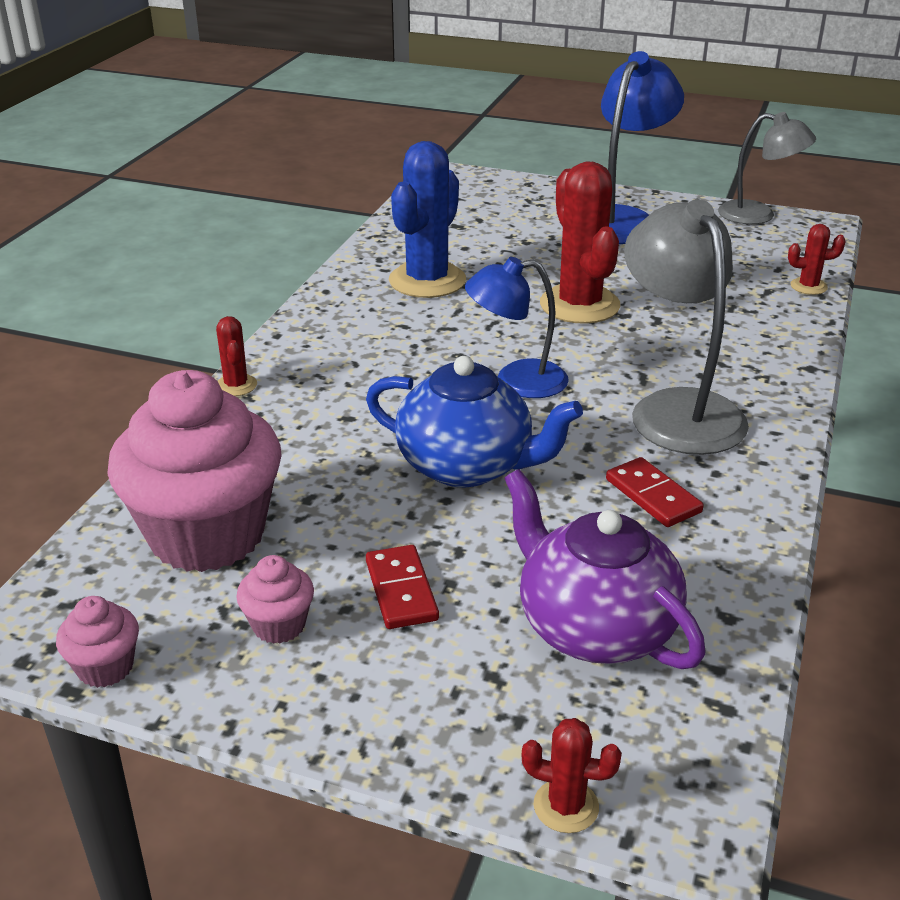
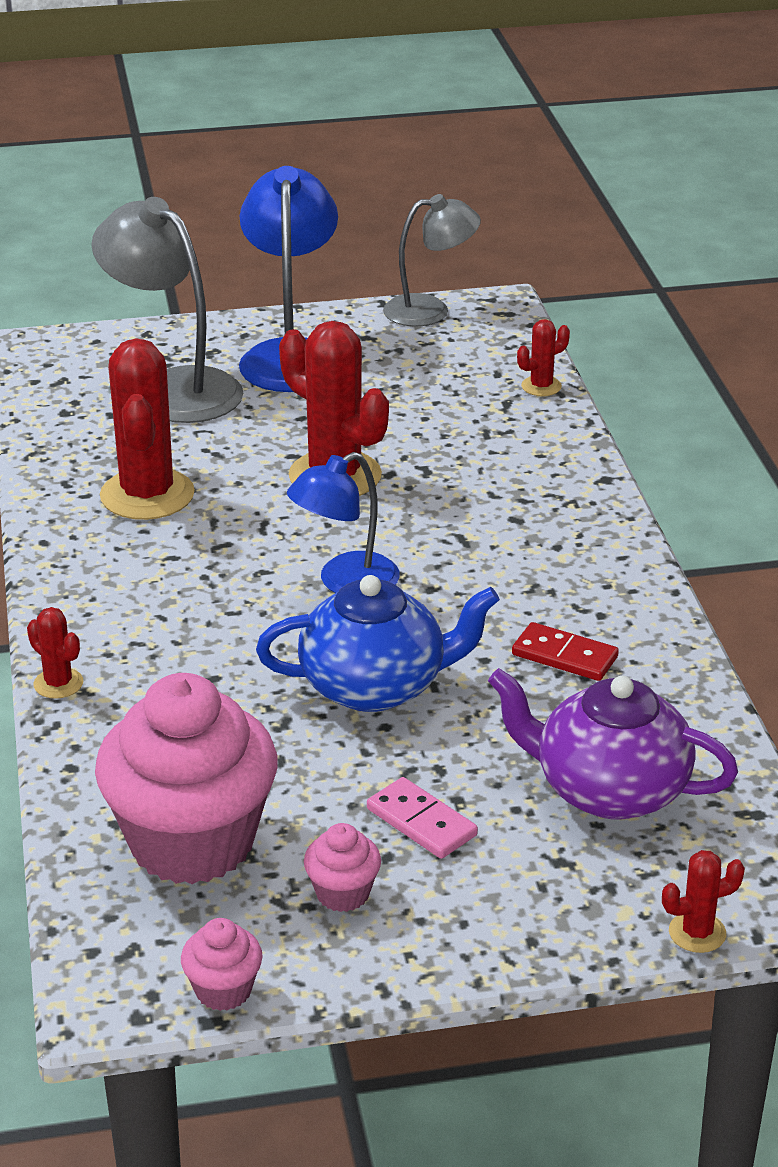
camera: 30 degrees left, 0 degrees up
red domino [366,545,439,629] -> pink domino [367,777,478,859]
blue cactus [389,141,466,298] -> red cactus [100,338,195,520]
grey lamp [624,199,749,455] -> grey lamp moved to [91,197,243,423]

